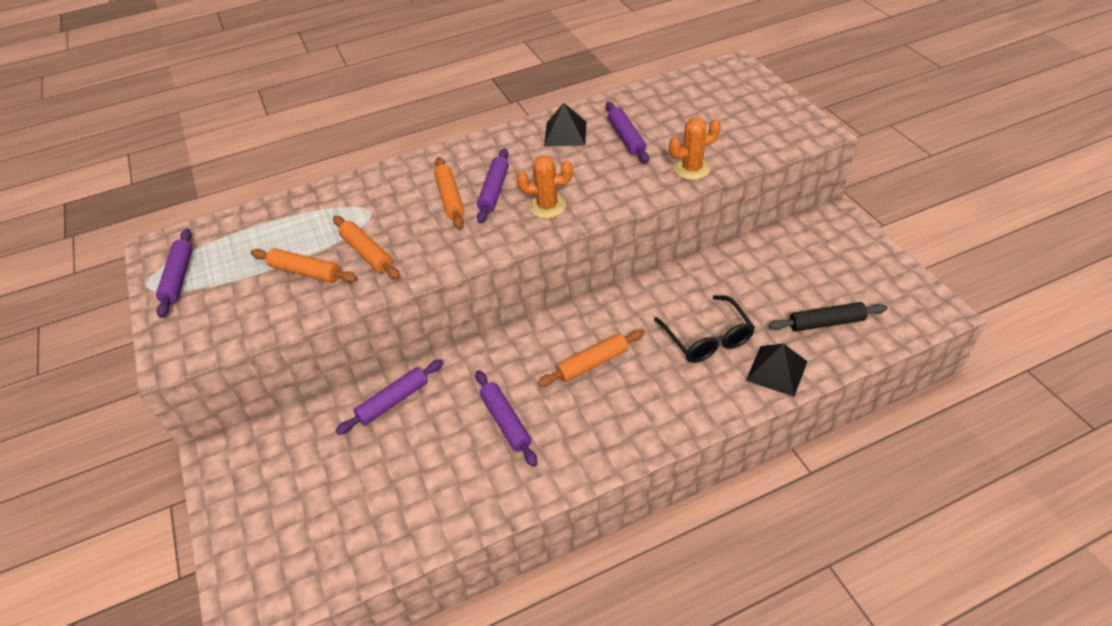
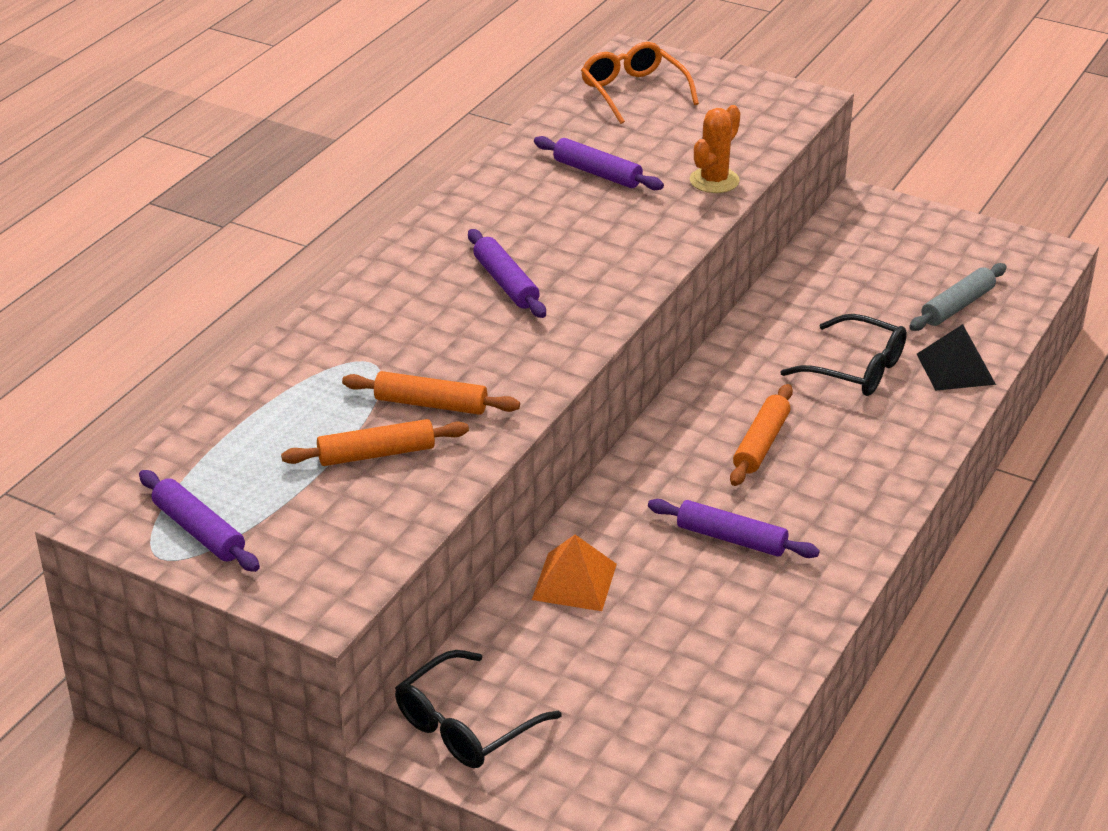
camera: 40 degrees left, 10 degrees down
purple rolling pin [335,359,443,435] -> orange pyramid [532,535,617,611]
orange rolling pin [434,157,464,229] -> none
orange cactus [517,155,573,218] -> none
black pyramid [544,103,586,146] -> none
black rolling pin [769,302,887,332] -> grey rolling pin [909,263,1007,331]
none -> black glasses [395,650,562,768]
none -> orange glasses [581,42,699,124]

